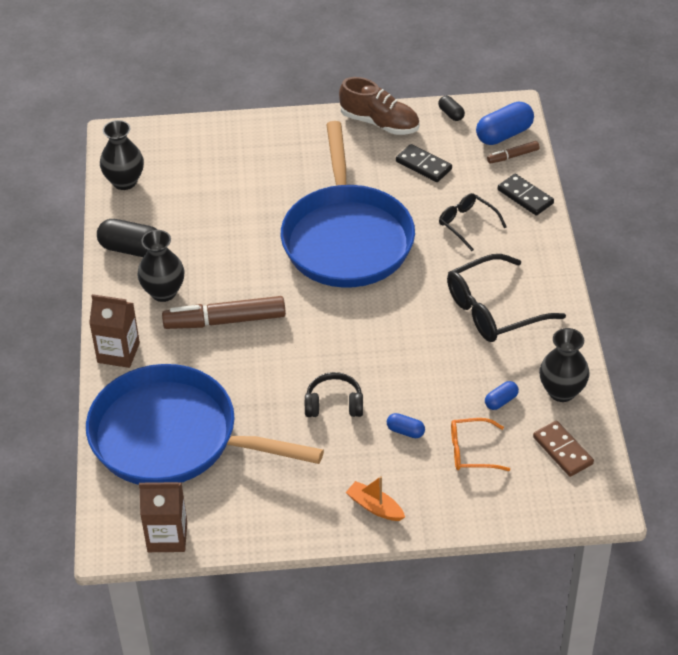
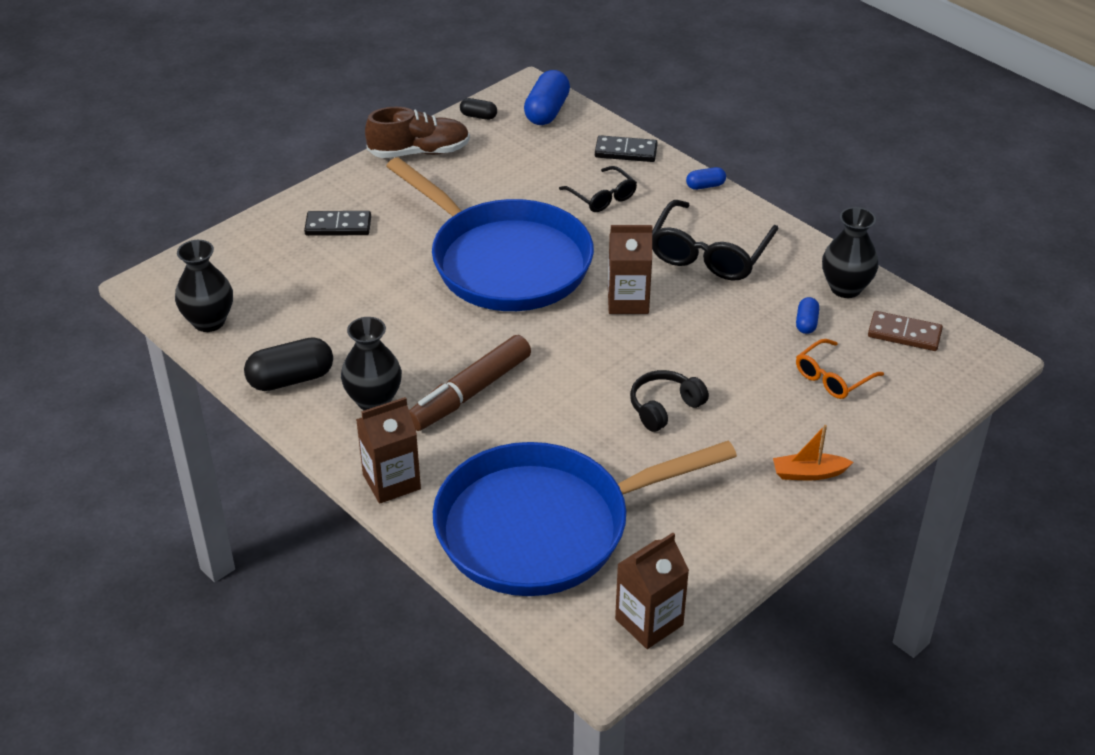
camera: 40 degrees left, 5 degrees down
blue capsule [387,413,425,438] -> blue capsule moved to [686,167,726,190]
black domino [396,144,452,182] -> black domino moved to [304,211,371,236]
black glasses [439,193,507,251] -> black glasses turned 135 degrees counterclockwise [559,166,637,212]
brown marker [487,141,540,164] -> none
none -> brown carton [608,225,653,314]

